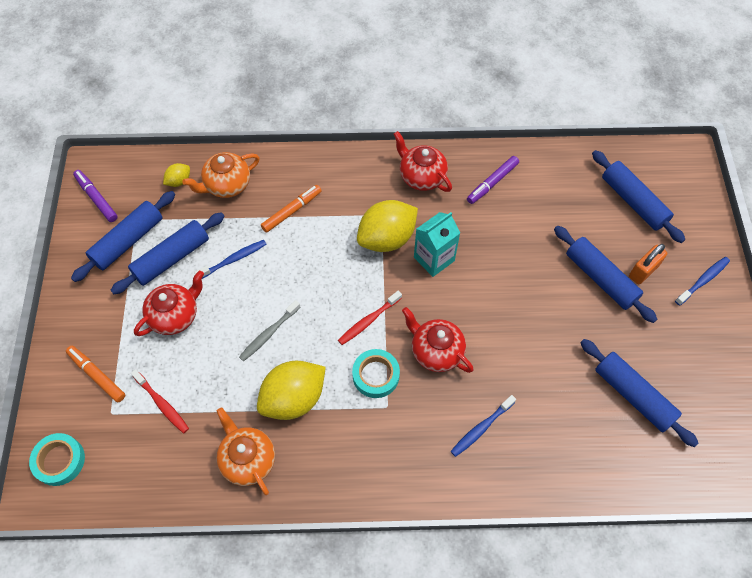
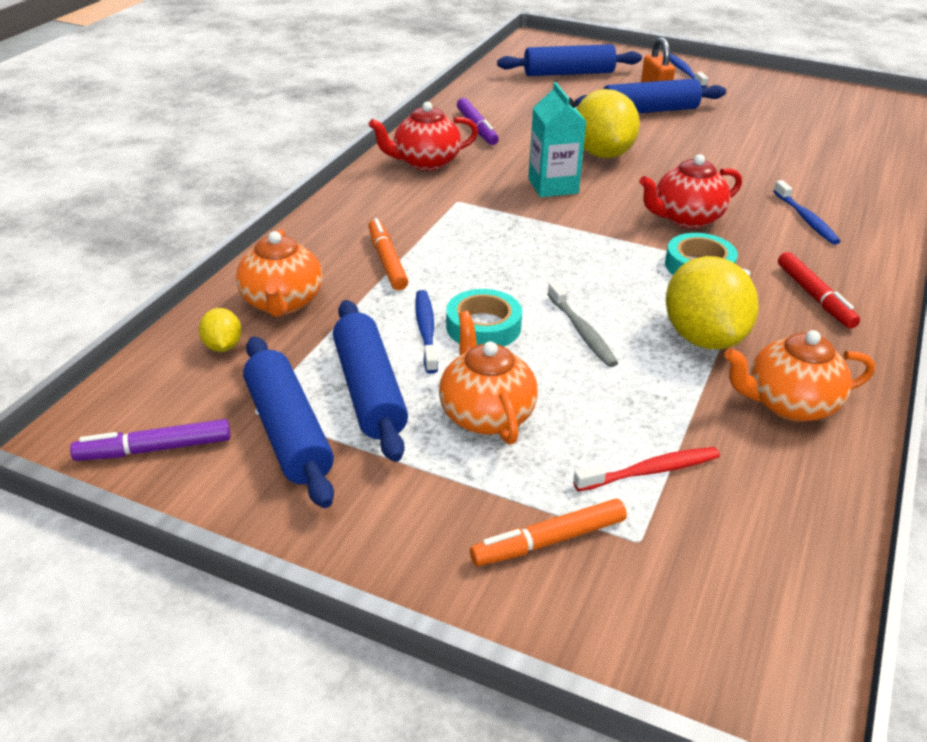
camera: 65 degrees left, 25 degrees down
turquoise tape [29,433,85,486] -> turquoise tape moved to [446,289,522,346]
red teapot [134,270,204,336] -> orange teapot [439,311,538,444]
red toothbrush [338,291,402,345] -> none
yellow lemon [357,200,418,252] -> yellow lemon moved to [577,89,640,158]
blue rolling pin [580,339,699,447] -> none
none -> red marker [778,252,860,329]

